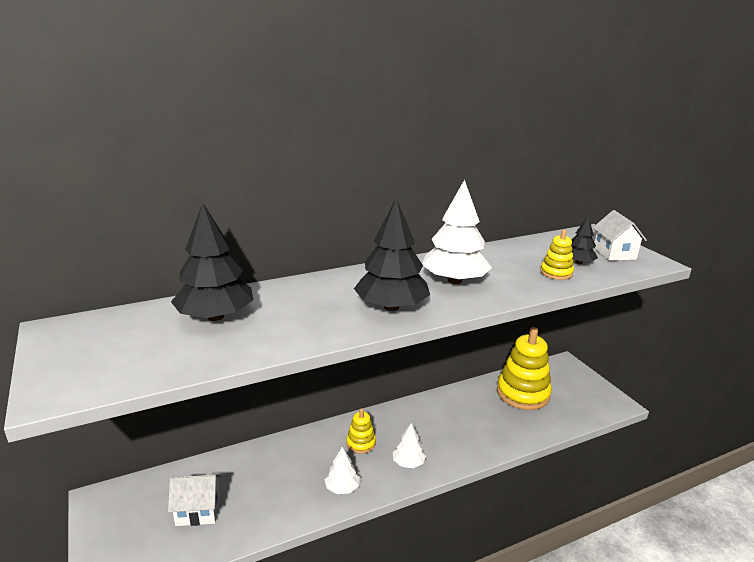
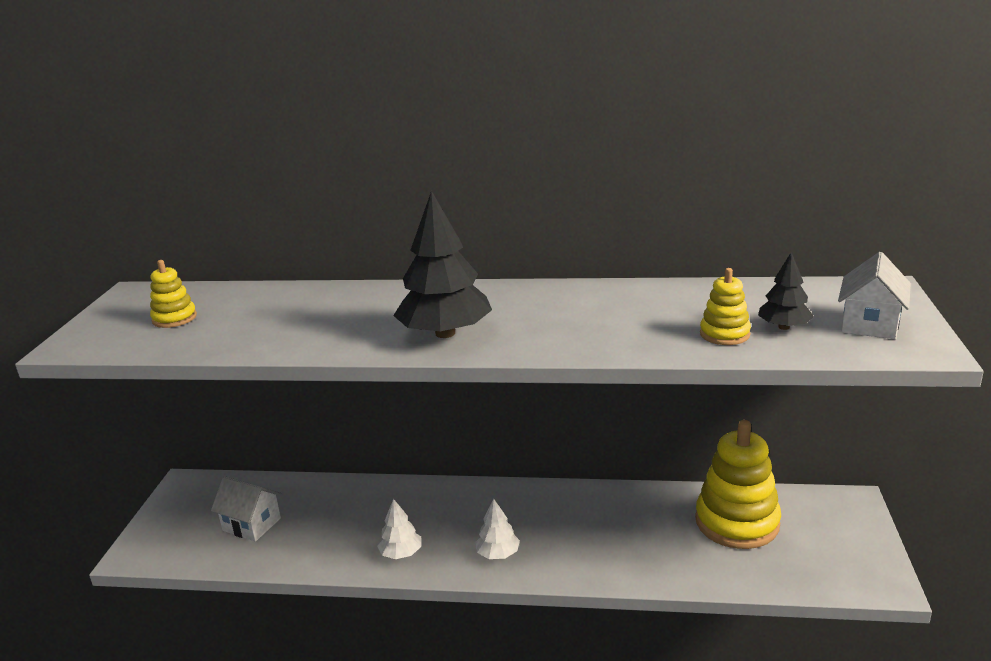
camera: 35 degrees right, 0 degrees up
black tree [171,203,253,321] -> none
yellow stacking toy [346,408,376,454] -> yellow stacking toy moved to [150,260,197,328]
white tree [422,179,492,284] -> none

